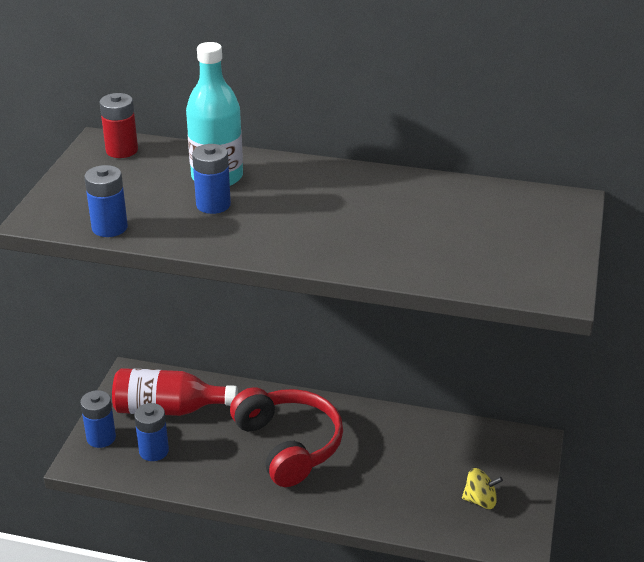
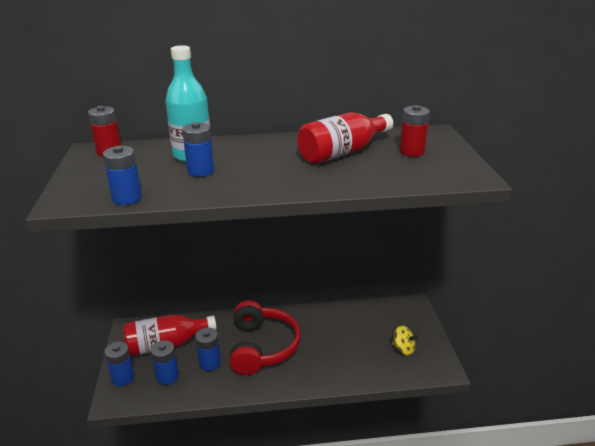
camera: 20 degrees left, 5 degrees down
red headphones [230,387,343,487] -> red headphones turned 45 degrees clockwise [229,300,301,375]
yellow spinning top [462,468,503,509] -> yellow spinning top turned 45 degrees clockwise [392,325,419,355]
none -> blue battery [195,327,221,371]
none -> red bottle [297,112,393,164]
none -> red battery [400,105,430,157]

